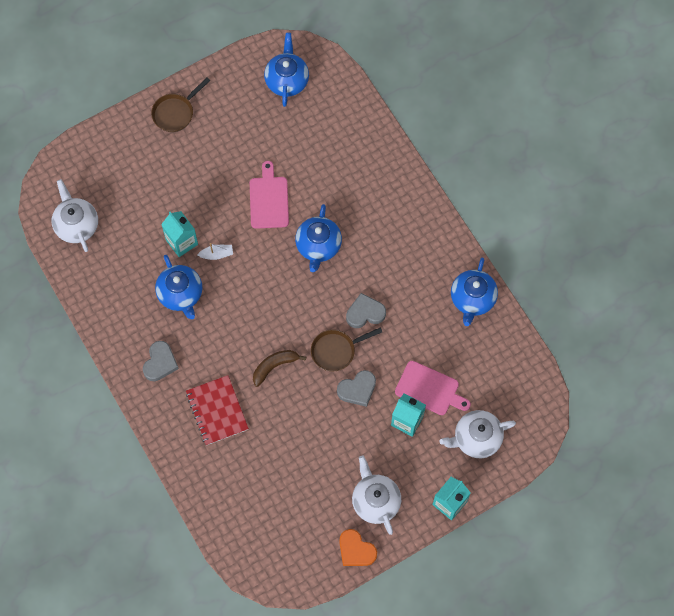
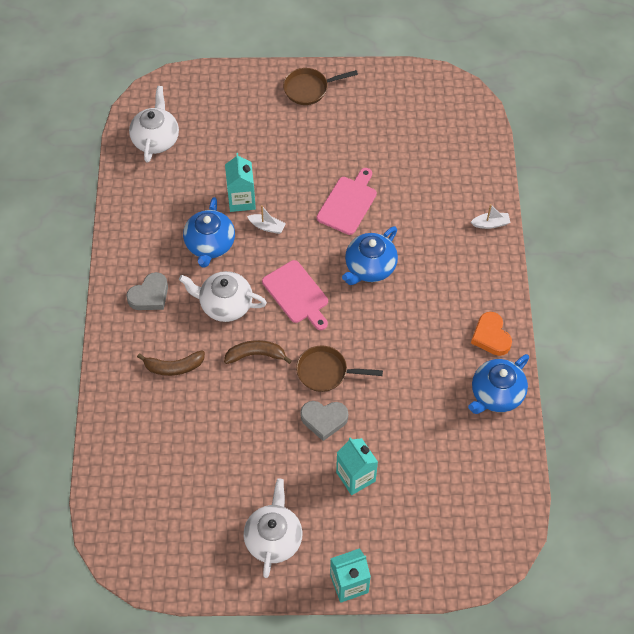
camera: 30 degrees right, 10 degrees down
red notebook [186,375,249,445] -> brown banana [137,350,205,376]
blue teapot [264,33,309,107] -> none
orange heart [339,529,377,566] -> orange heart moved to [471,312,512,356]
grey heart [346,293,386,328] -> none
pink cutting board [395,361,471,415] -> pink cutting board moved to [262,260,328,330]
white teapot [439,410,516,458] -> white teapot moved to [179,271,267,322]
none -> white boat [471,204,511,229]

